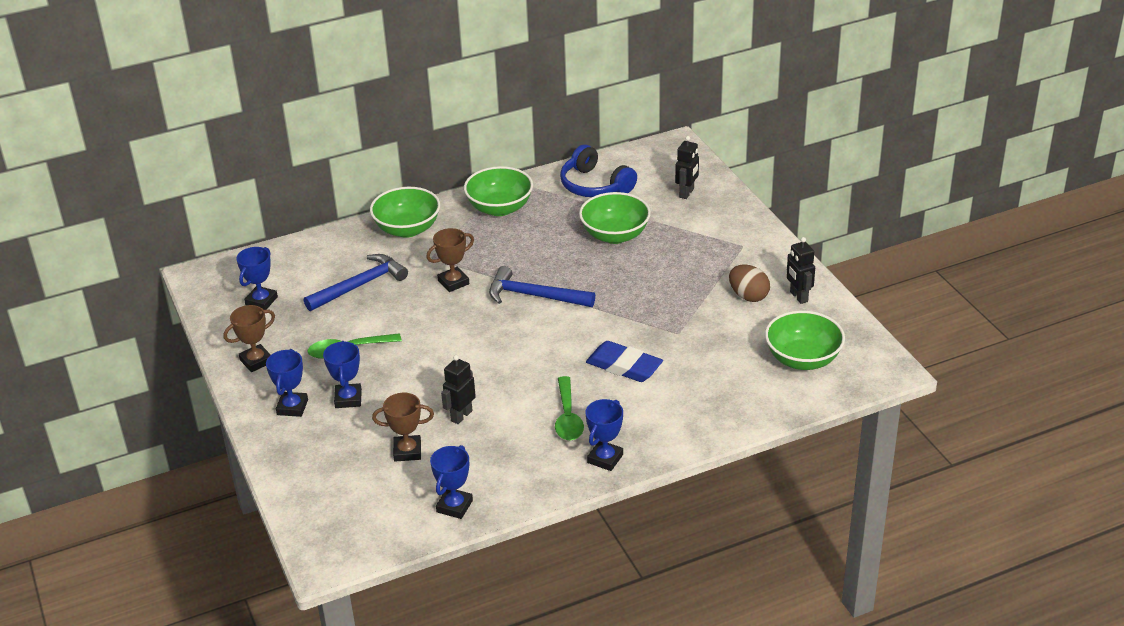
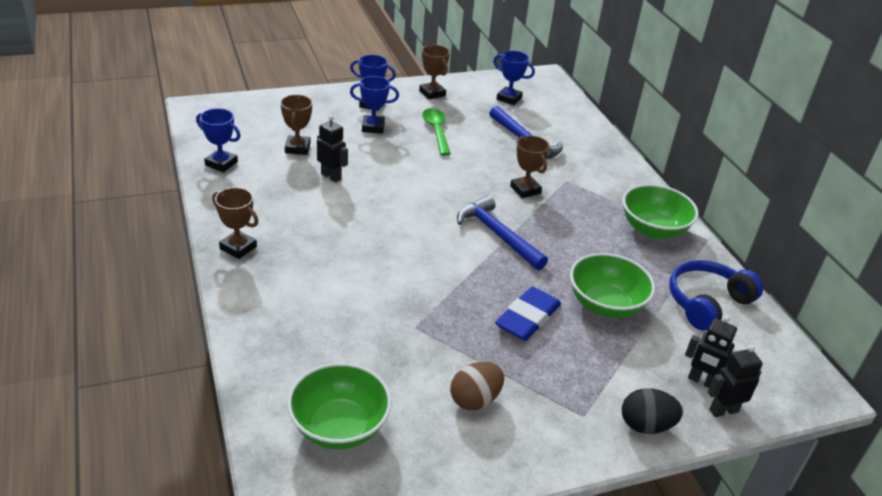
camera: 90 degrees right, 0 degrees up
green bowl [370,187,440,238] -> none
blue hammer [489,266,595,307] -> blue hammer turned 60 degrees counterclockwise [457,195,548,270]
green spoon [555,376,584,440] -> none
blue trophy [585,399,623,471] -> brown trophy [212,187,259,259]
blue eraser [586,341,663,382] -> blue eraser moved to [495,287,561,341]
black robot [787,237,815,304] -> black robot moved to [708,345,763,417]
none -> black egg [622,388,683,434]

